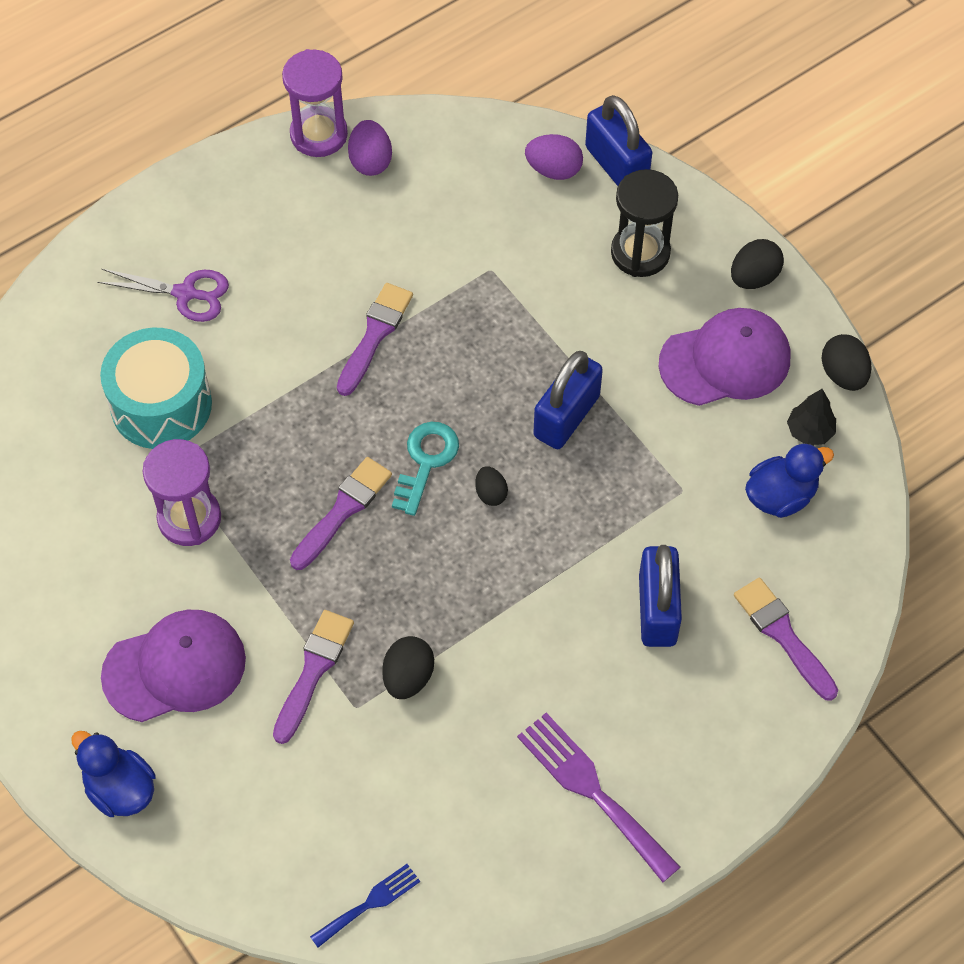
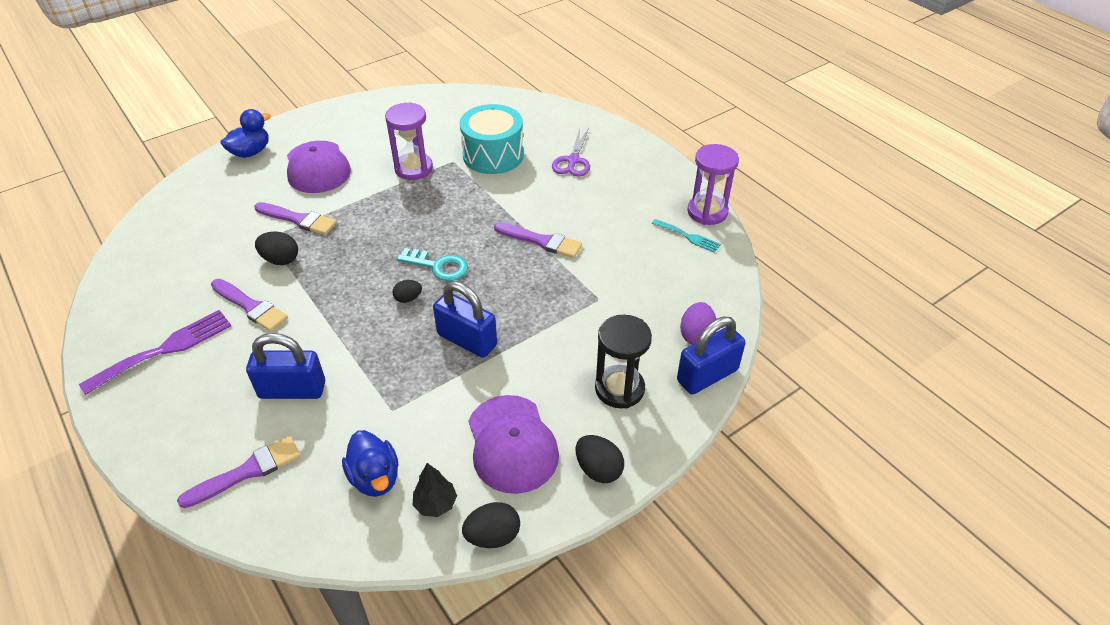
camera: 90 degrees right, 15 degrees down
purple brush [290,457,392,570] -> purple brush moved to [211,279,288,331]
blue fork [310,864,420,948] -> none
purple egg [348,120,392,176] -> turquoise fork [651,219,721,253]

